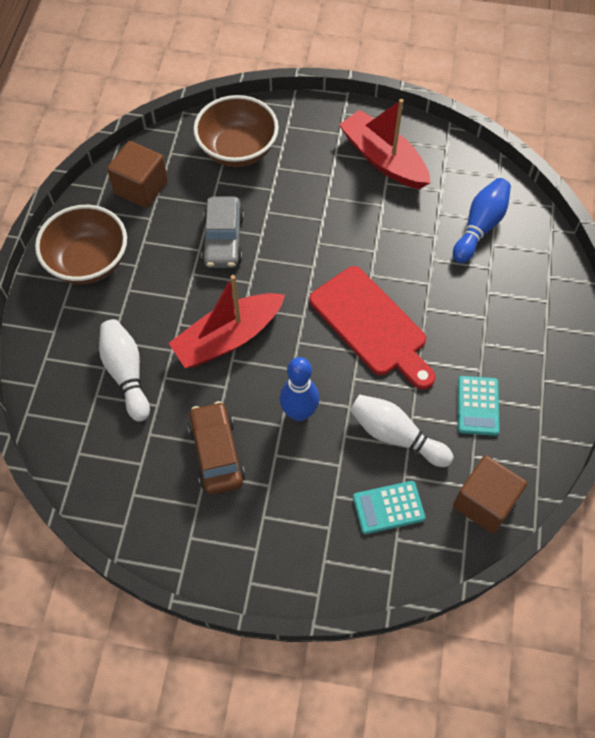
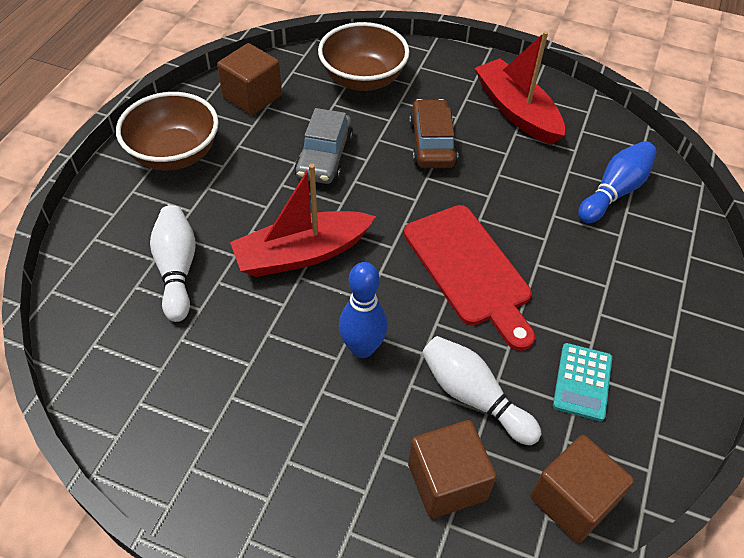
camera: 10 degrees right, 10 degrees down
brown car [188,401,245,495] -> brown car moved to [409,99,458,168]
turquoise calculator [353,481,426,534] -> brown cube [408,420,497,519]

